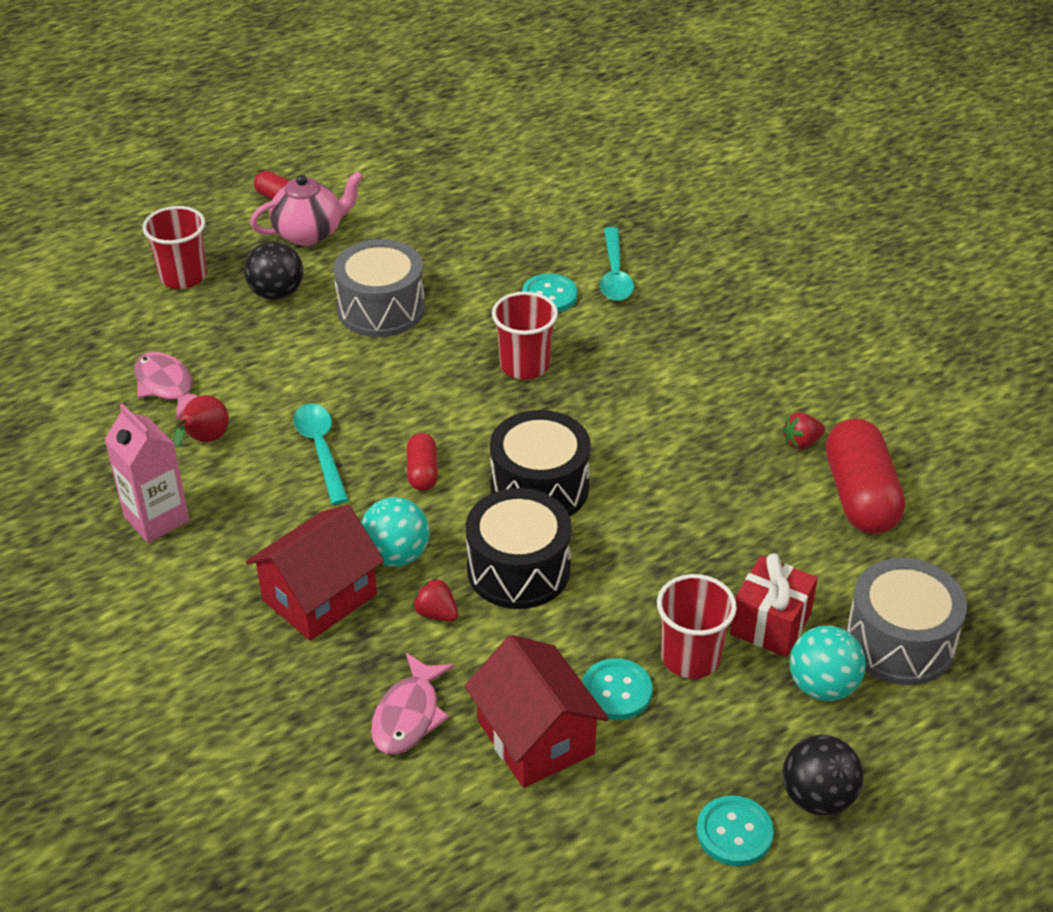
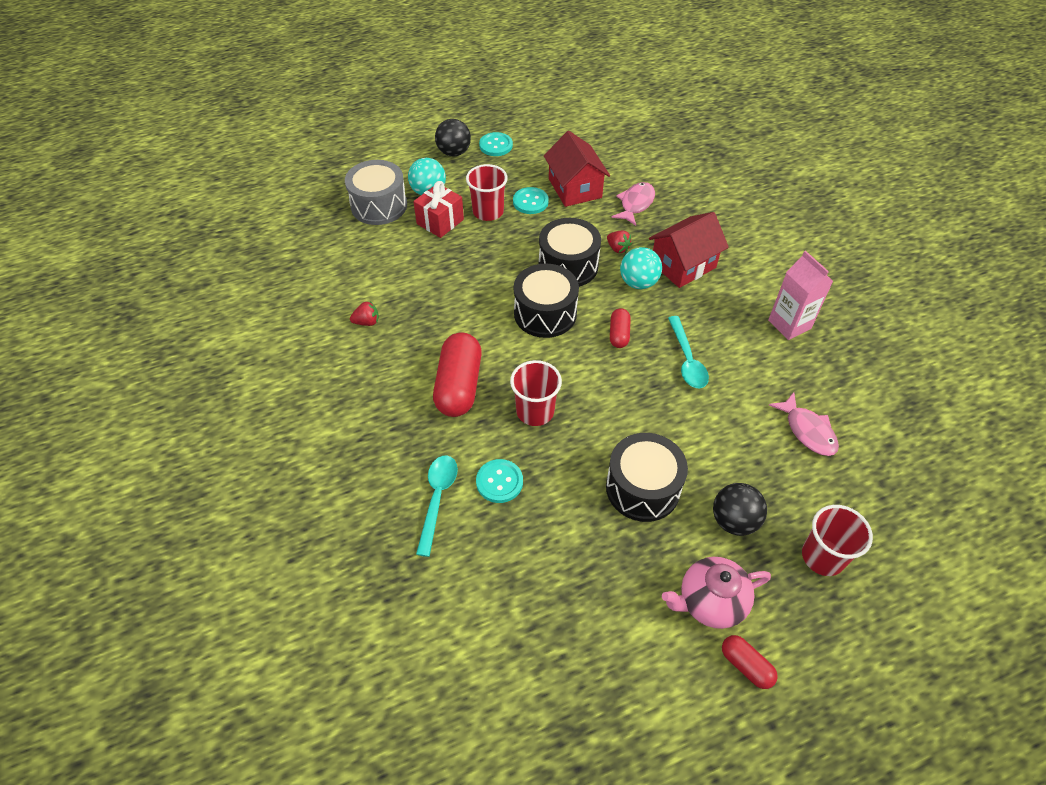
camera: 170 degrees left, 10 degrees up
red pear [173,395,229,447] -> none
grey drum [333,239,425,337] -> black drum [606,433,688,522]
red capsule [826,419,905,534] -> red capsule moved to [433,332,482,417]

